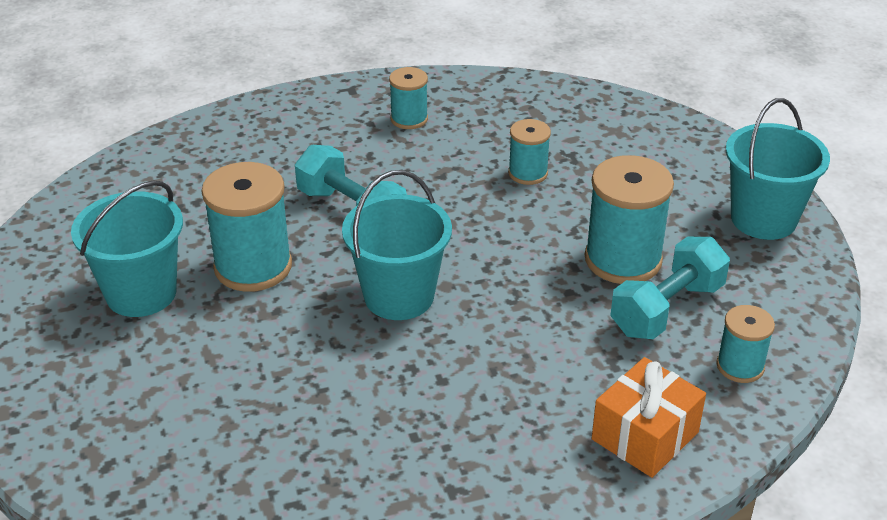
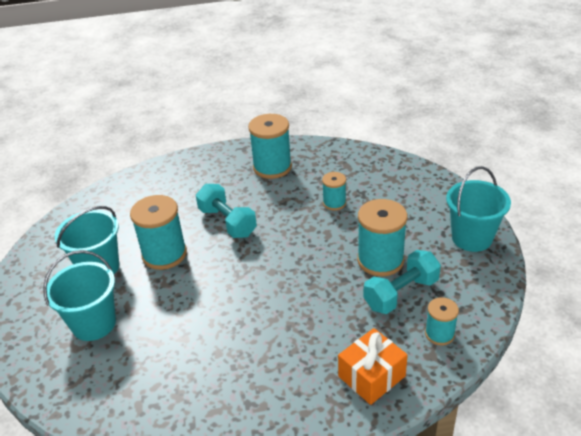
camera: 10 degrees right, 0 degrees up
turquoise bucket [342,170,452,320] -> turquoise bucket moved to [43,250,116,341]
turquoise spool [389,67,428,129] -> turquoise spool [248,114,292,179], size x1.79

